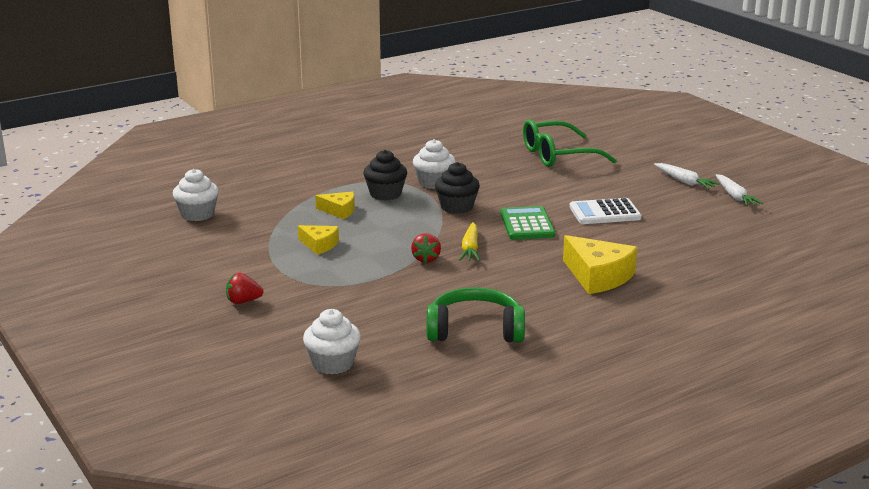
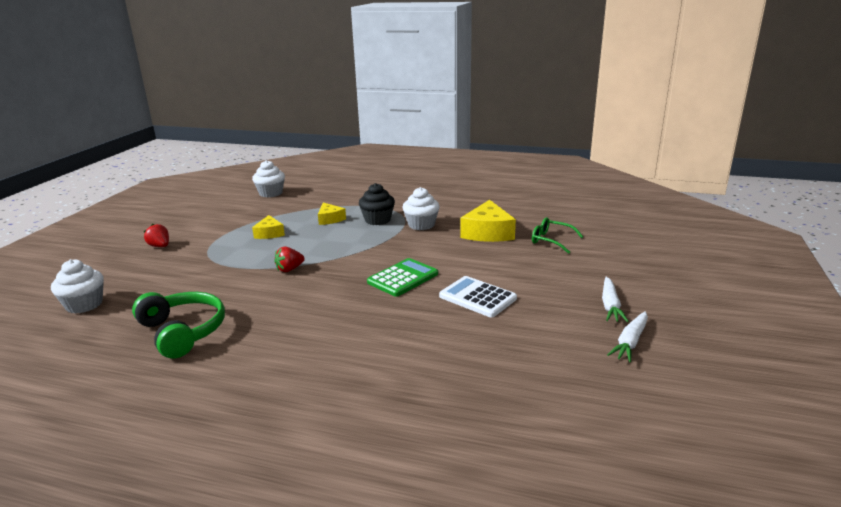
camera: 50 degrees right, 0 degrees up
black cupcake [435,162,480,214] -> none
yellow carrot [459,222,480,261] -> none
green glasses [523,119,617,167] -> green glasses [532,218,583,254], size x0.57
yellow cheese [563,235,638,294] -> yellow cheese moved to [460,200,516,242]

